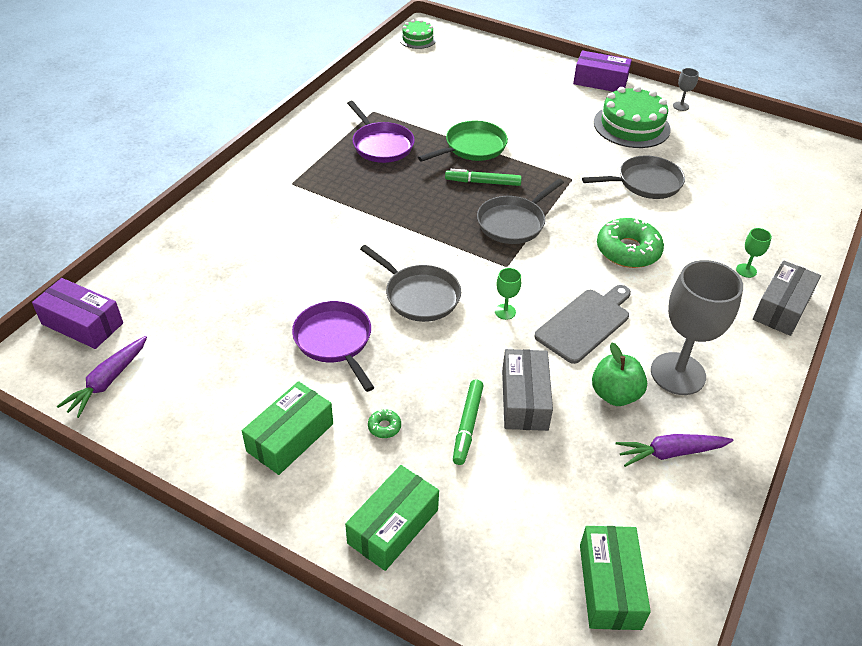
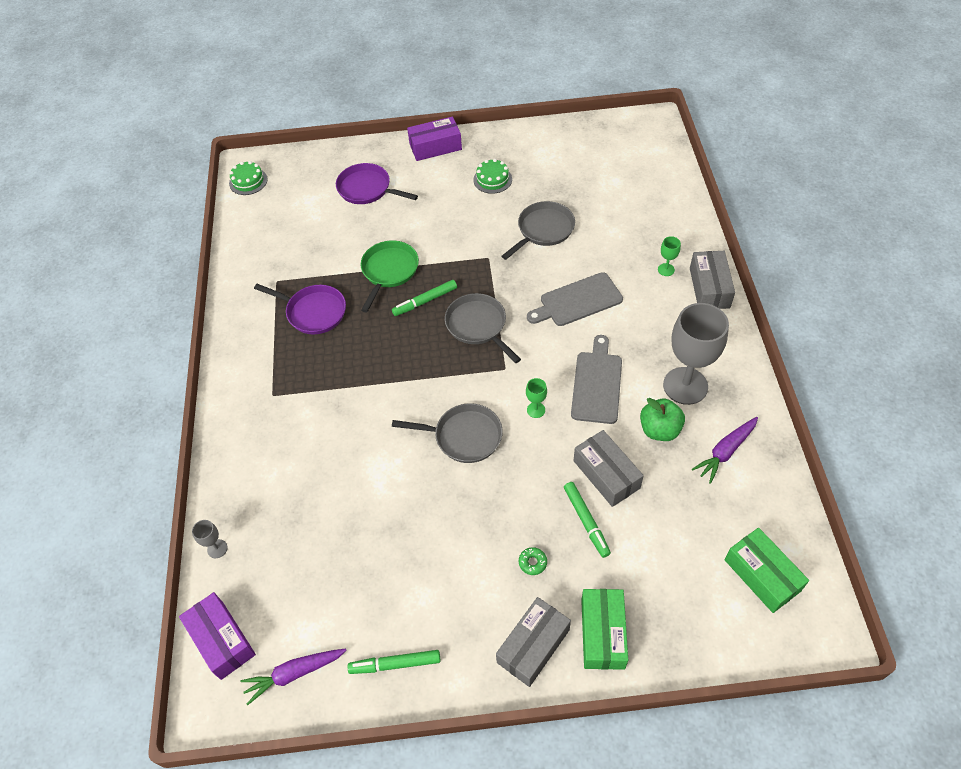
camera: 30 degrees left, 10 degrees up
purple box [32,278,123,349] -> purple box turned 60 degrees clockwise [179,592,256,680]
purple carrot [57,336,147,418] -> purple carrot turned 75 degrees clockwise [240,648,347,705]
green box [242,381,333,475] -> none
purple pan [292,301,375,392] -> purple pan moved to [336,163,418,204]
grey pan [477,179,564,244] -> grey pan turned 135 degrees clockwise [445,293,521,363]
green cake [594,86,671,148] -> green cake [473,159,512,194], size x0.56
green donut [597,218,664,268] -> grey cutting board [527,272,623,326]
grey goblet [673,68,699,111] -> grey goblet moved to [192,520,228,558]
none -> green marker [348,650,440,674]
none -> grey box [496,597,571,687]

